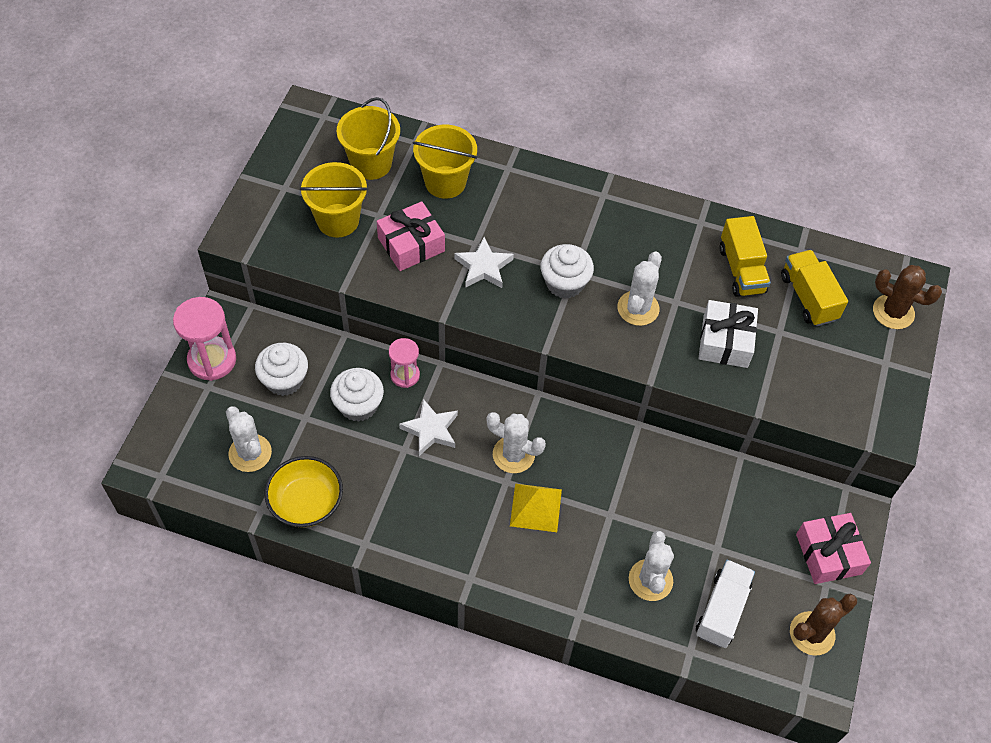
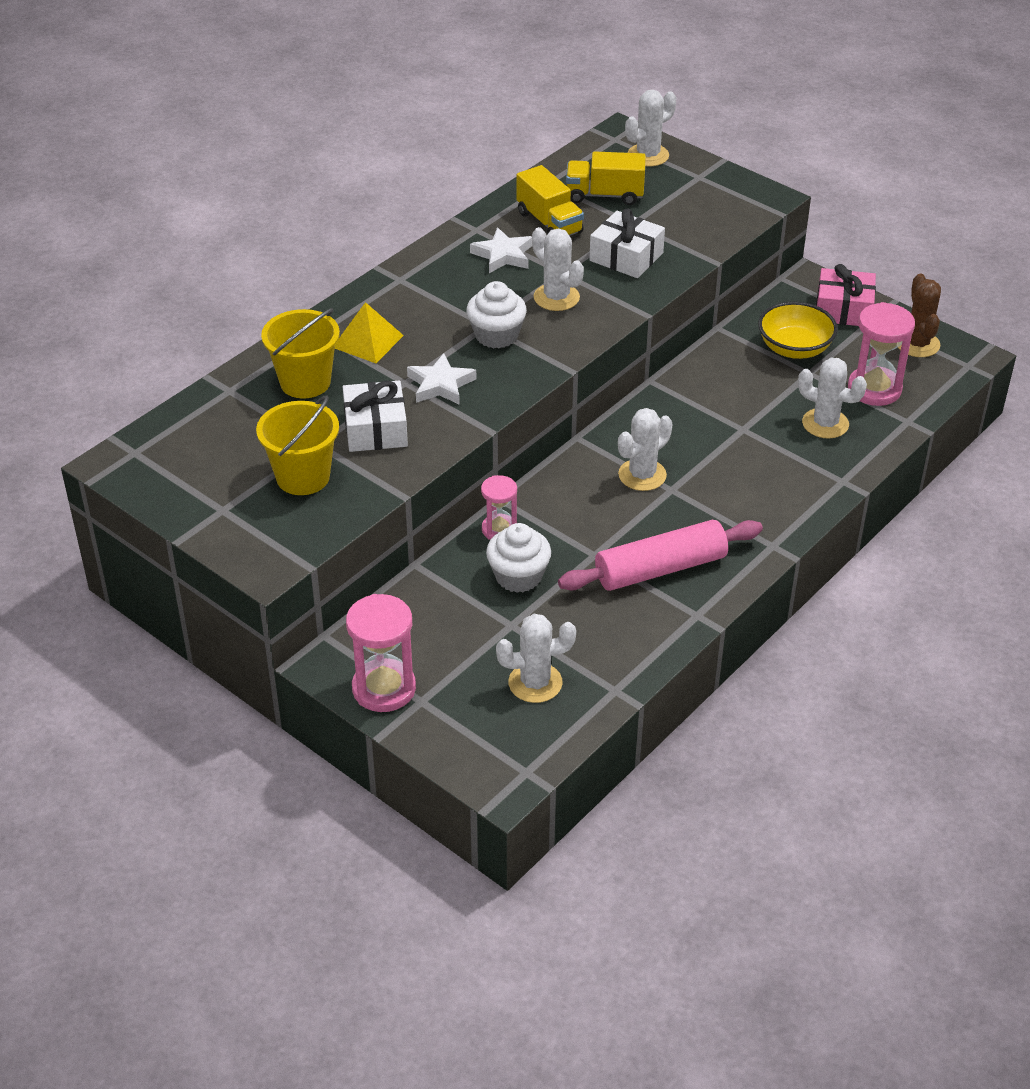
camera: 65 degrees left, 15 degrees down
white cupcake [255,343,308,396] -> none
yellow bowl [264,456,343,528] -> yellow bowl moved to [758,302,838,359]
yellow bucket [337,97,400,180] -> none
pink gift [377,201,445,271] -> white gift [343,381,408,452]
white star [399,399,458,456] -> white star moved to [470,227,532,273]
yellow pyramid [510,484,562,532] -> yellow pyramid moved to [335,302,404,363]
white truck [696,560,755,648] -> pink hourglass [848,302,915,406]
yellow truck [720,216,771,297] -> yellow truck turned 45 degrees clockwise [516,165,584,236]
brown cactus [873,265,942,329] -> white cactus [625,89,676,166]
none -> pink rolling pin [558,520,763,591]

